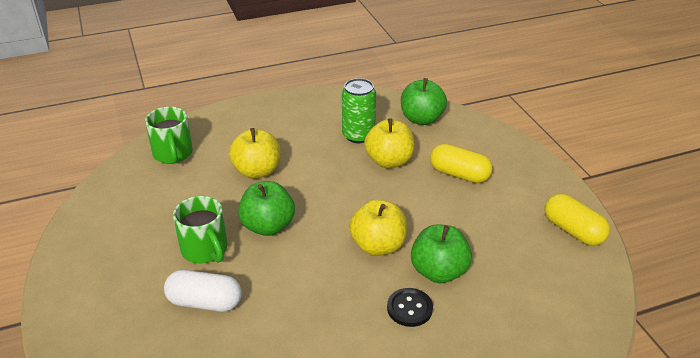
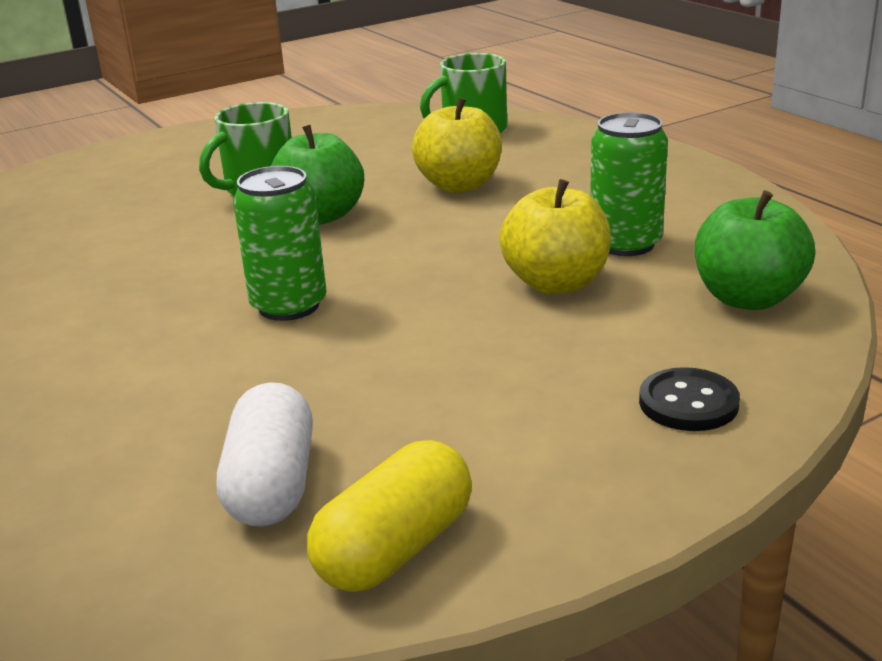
camera: 80 degrees right, 10 degrees down
white capsule [164,270,242,312] -> white capsule moved to [217,382,313,527]
yellow apple [349,199,407,256] -> green can [233,166,327,321]
black button [387,288,433,327] -> black button moved to [639,367,740,431]
green apple [411,225,472,283] -> none
yellow capsule [430,144,493,183] -> none

